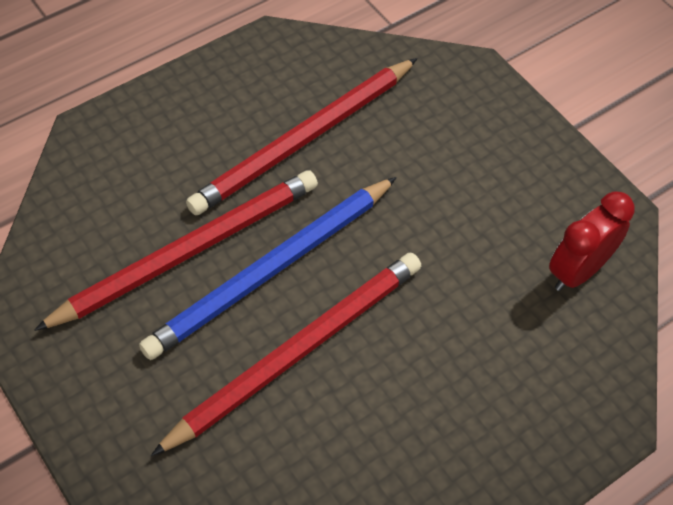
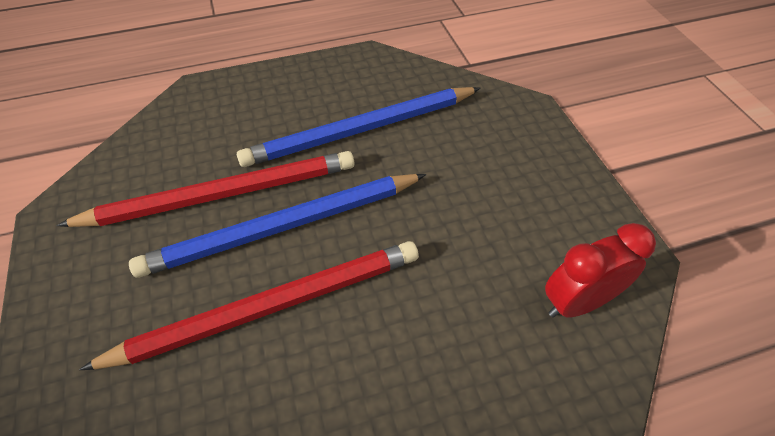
camera: 20 degrees right, 5 degrees down
red pencil [186,58,418,215] -> blue pencil [237,87,481,167]

